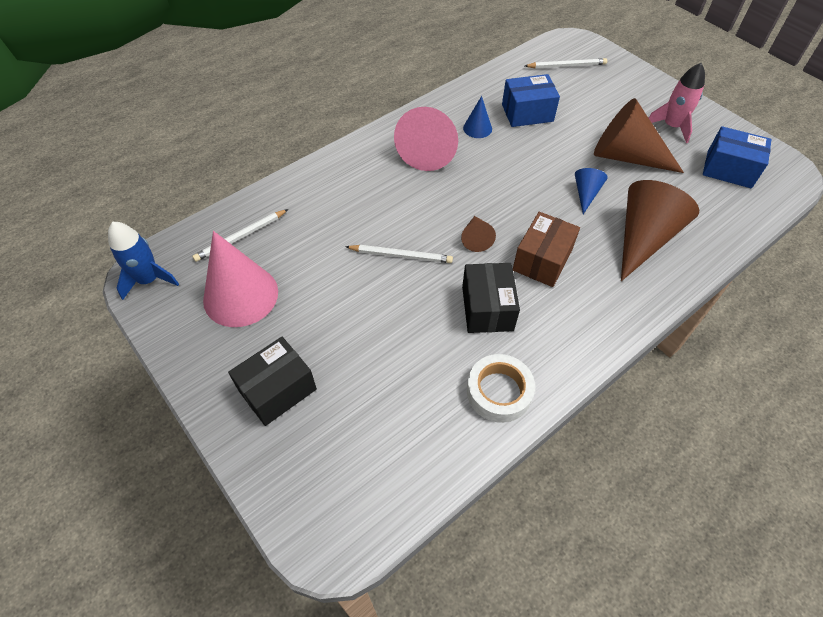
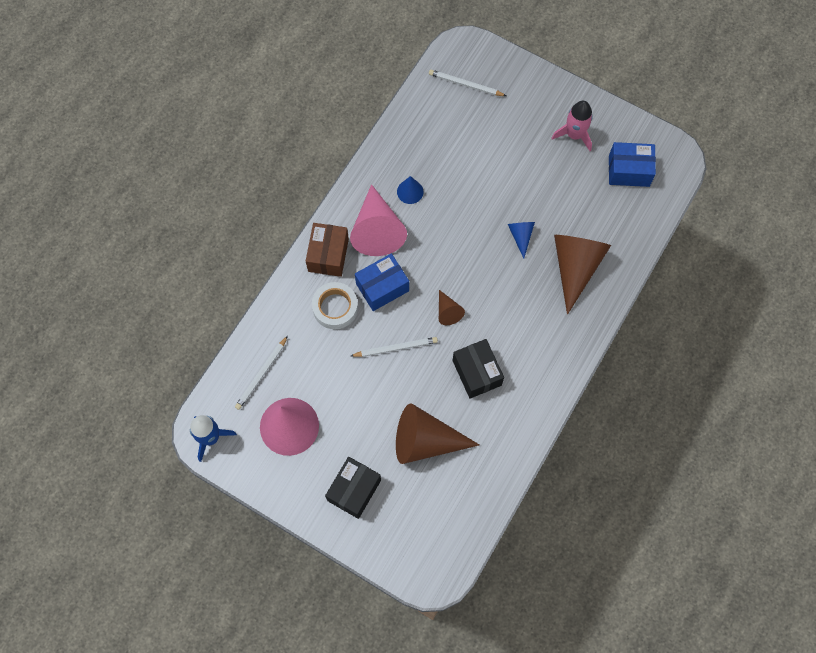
camera: 20 degrees left, 15 degrees up
white tape [467,354,535,423] -> white tape moved to [312,282,358,329]
blue box [502,74,560,127] -> blue box moved to [355,253,409,311]
brown box [513,212,580,287] -> brown box moved to [306,223,349,277]
white pencil [525,58,607,68] -> white pencil turned 135 degrees counterclockwise [429,70,506,96]
brown cone [594,98,684,173] -> brown cone moved to [396,404,479,464]

